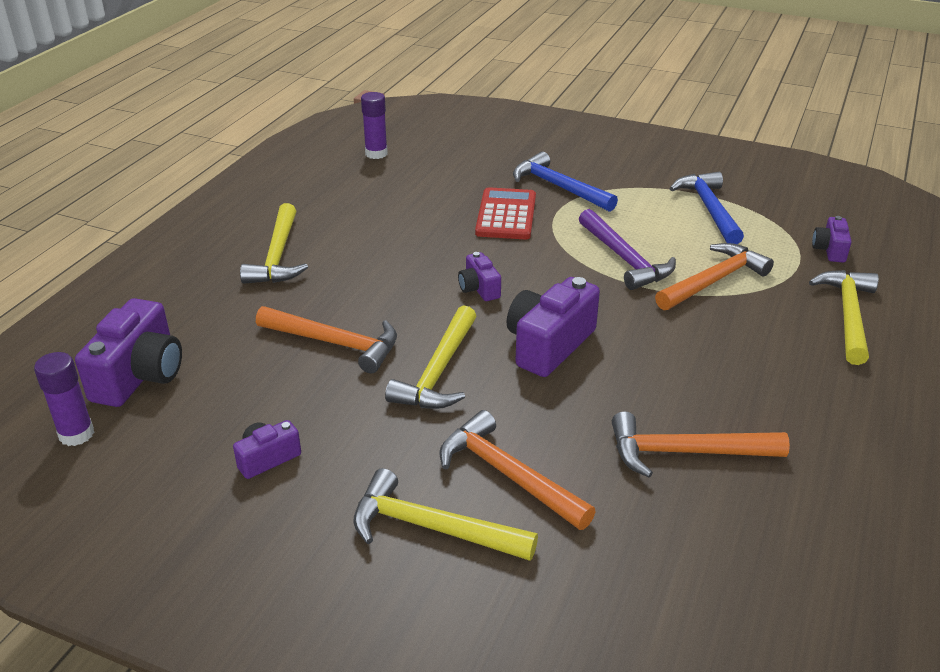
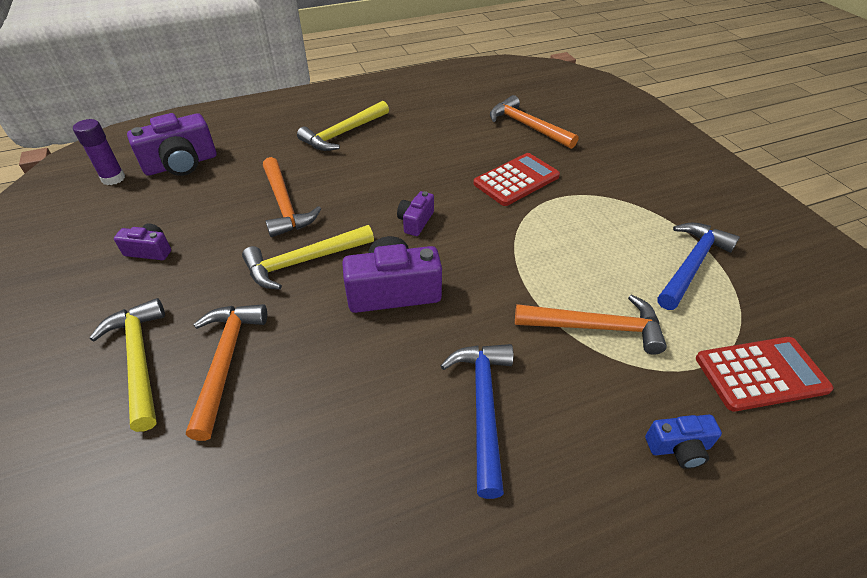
camera: 45 degrees right, 10 degrees up
purple glue stick [361,92,388,159] -> none
blue hammer [513,151,618,212] -> blue hammer moved to [441,344,513,499]
purple hammer [579,209,676,290] -> none
orange hammer [612,411,790,477] -> orange hammer moved to [490,95,578,149]
yellow hammer [809,270,879,365] -> blue camera [645,415,722,469]
purple camera [812,216,851,263] -> red calculator [696,337,834,412]

